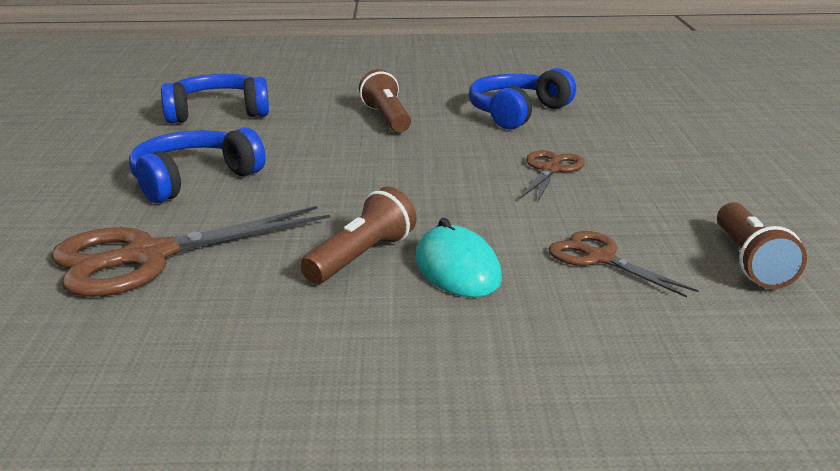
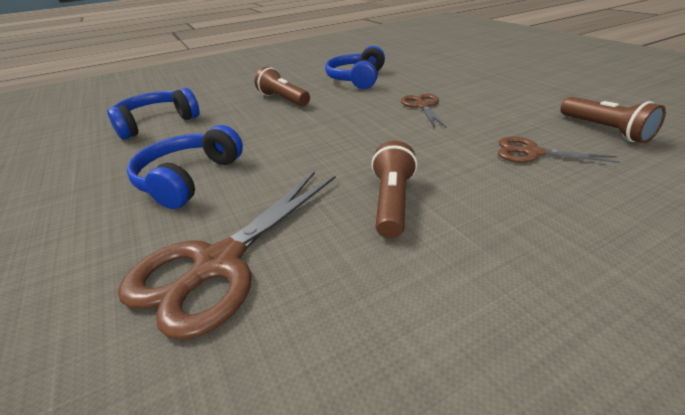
camera: 25 degrees left, 10 degrees up
turquoise mouse [415,218,502,297] -> none

